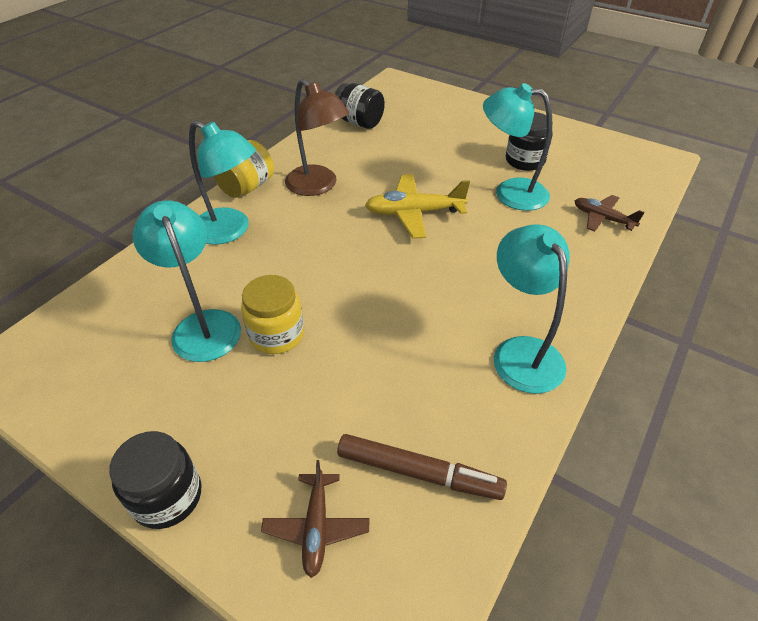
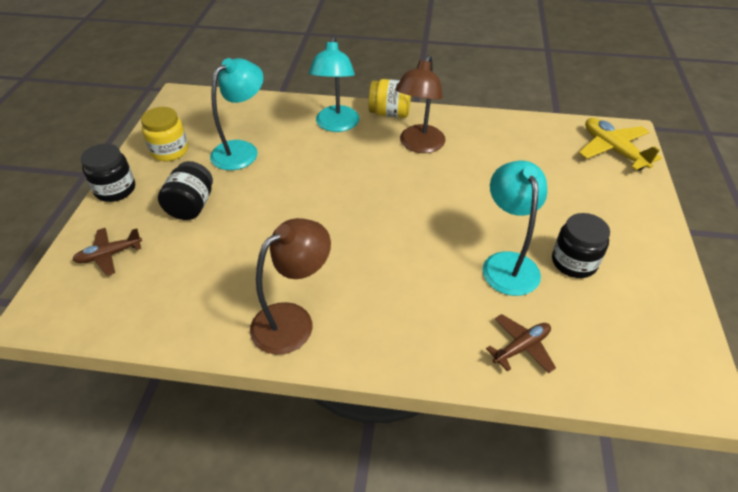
camera: 65 degrees right, 0 degrees up
yellow jar [241,275,304,354] -> yellow jar moved to [141,107,188,161]
black jar [335,83,385,129] -> black jar moved to [158,161,213,220]
brown marker [337,434,507,500] -> none
yellow plane [365,174,470,239] -> yellow plane moved to [579,118,662,170]
turquoise lamp [494,224,570,394] -> brown lamp [250,218,331,355]
brown plane [575,195,645,232] -> brown plane turned 45 degrees clockwise [486,314,556,373]

